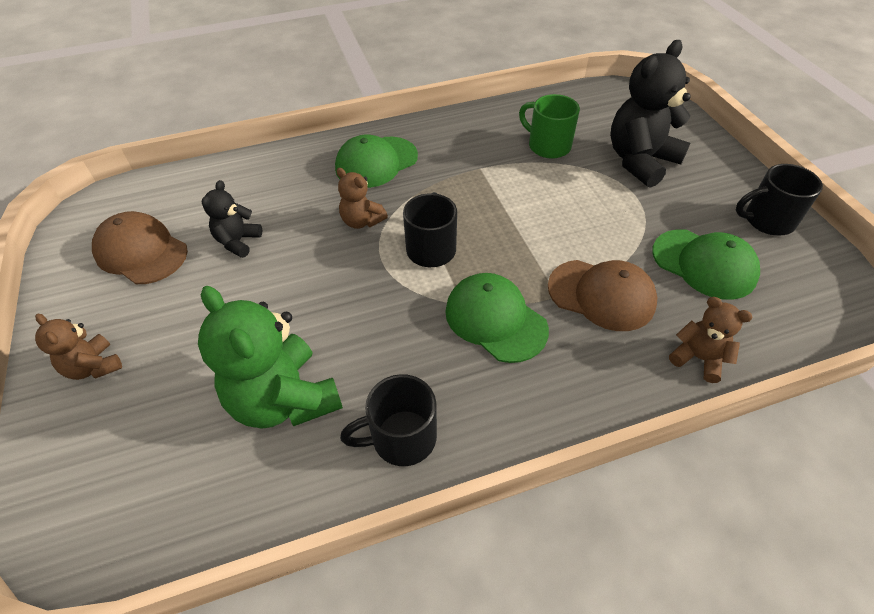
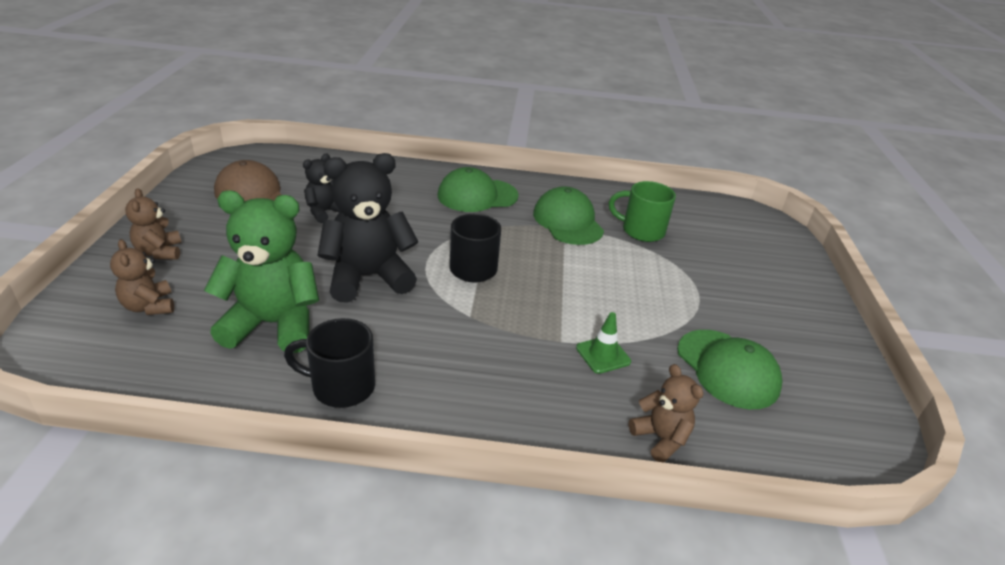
camera: 20 degrees right, 15 degrees down
green teddy bear [198,286,343,429] -> green teddy bear turned 105 degrees clockwise [204,190,319,353]
brown teddy bear [336,168,388,229] -> brown teddy bear moved to [110,239,174,315]
green cap [445,273,549,363] -> green cap moved to [533,186,604,245]
green mug [519,94,580,159] -> green mug turned 45 degrees counterclockwise [609,181,676,242]
brown cap [548,260,657,331] -> green traffic cone [576,312,631,374]
black teddy bear [610,40,691,188] -> black teddy bear moved to [317,153,419,302]
black mug [735,164,823,236] -> none

